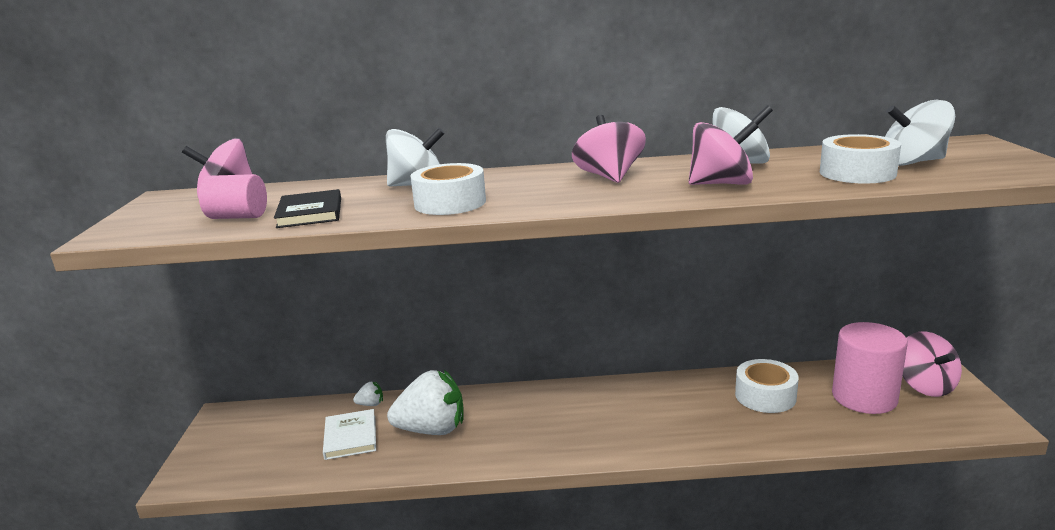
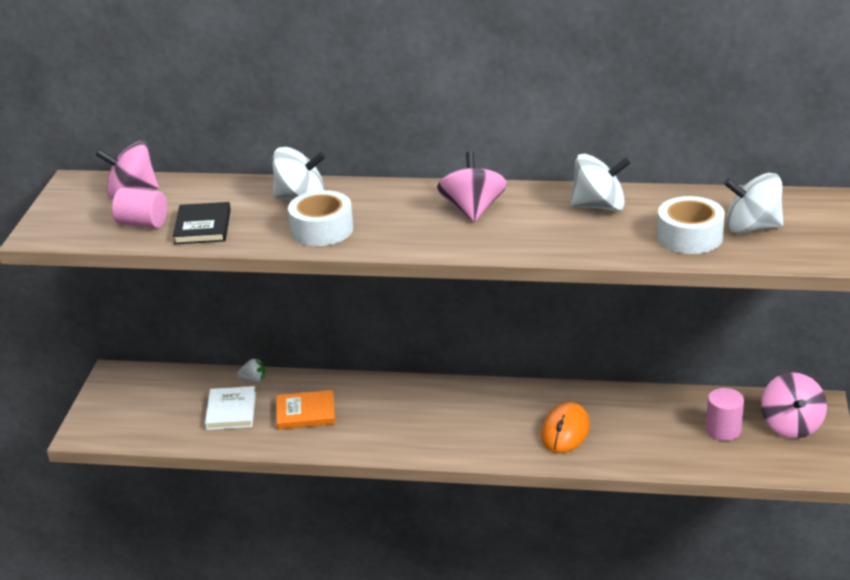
camera: 10 degrees right, 10 degrees up
white strawberry [387,370,464,435] -> orange book [276,390,335,430]
pink spinning top [689,121,758,185] -> none
white tape [735,359,799,413] -> none
pink cylinder [832,322,908,414] -> pink cylinder [706,388,744,441], size x0.59
none -> orange mouse [541,402,590,453]

